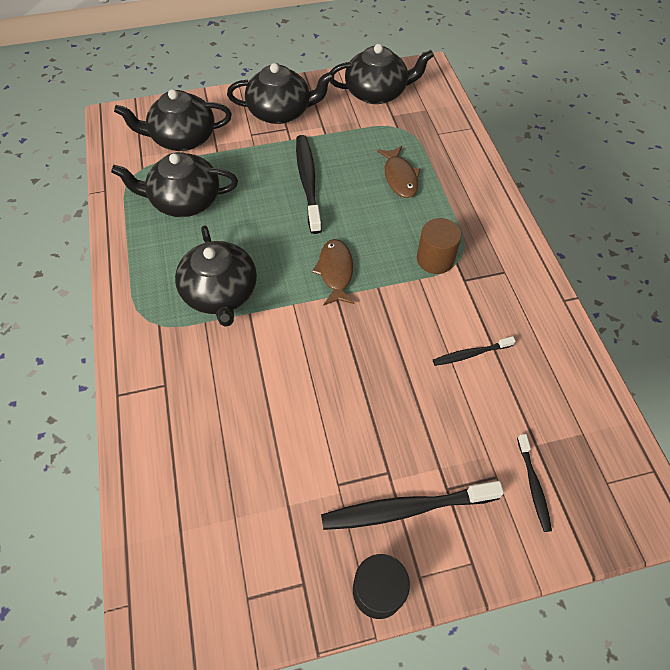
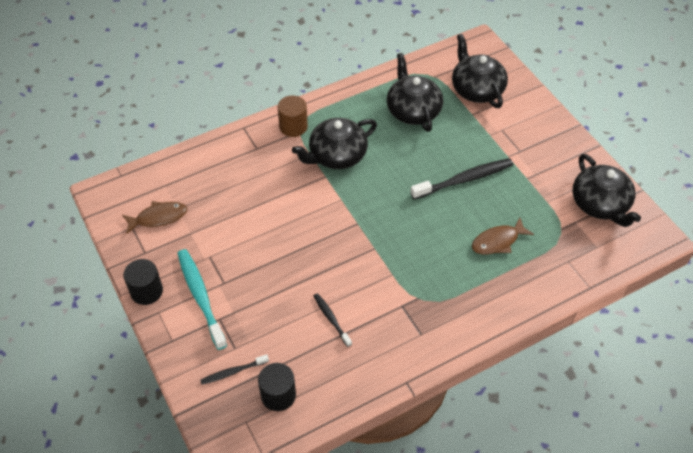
camera: 75 degrees right, 5 degrees down
black teapot [227,63,334,124] -> none
brown fish [312,239,355,306] -> brown fish moved to [122,201,187,234]
black toothbrush [321,481,504,530] -> turquoise toothbrush [177,249,227,350]
brown cylinder [417,218,462,274] -> brown cylinder moved to [278,95,308,137]
none -> black cylinder [258,363,296,411]

